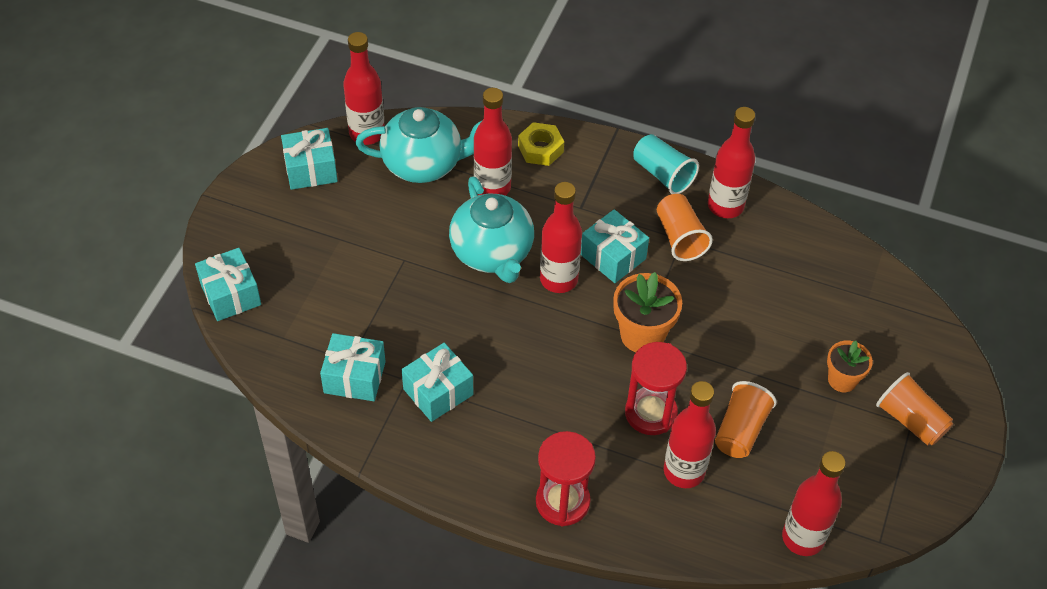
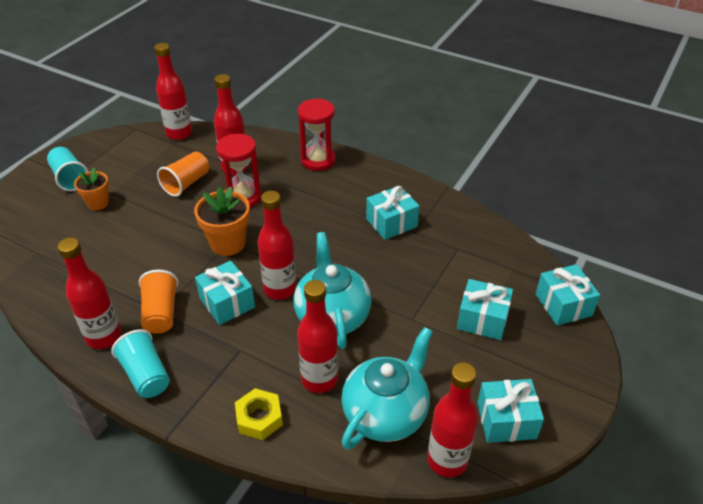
camera: 170 degrees left, 10 degrees down
turquoise gift [320,333,386,401] -> turquoise gift moved to [457,279,513,340]
turquoise teapot [355,107,483,183] -> turquoise teapot turned 120 degrees clockwise [341,327,433,450]
orange cup [876,372,953,446] -> turquoise cup [47,147,89,191]

